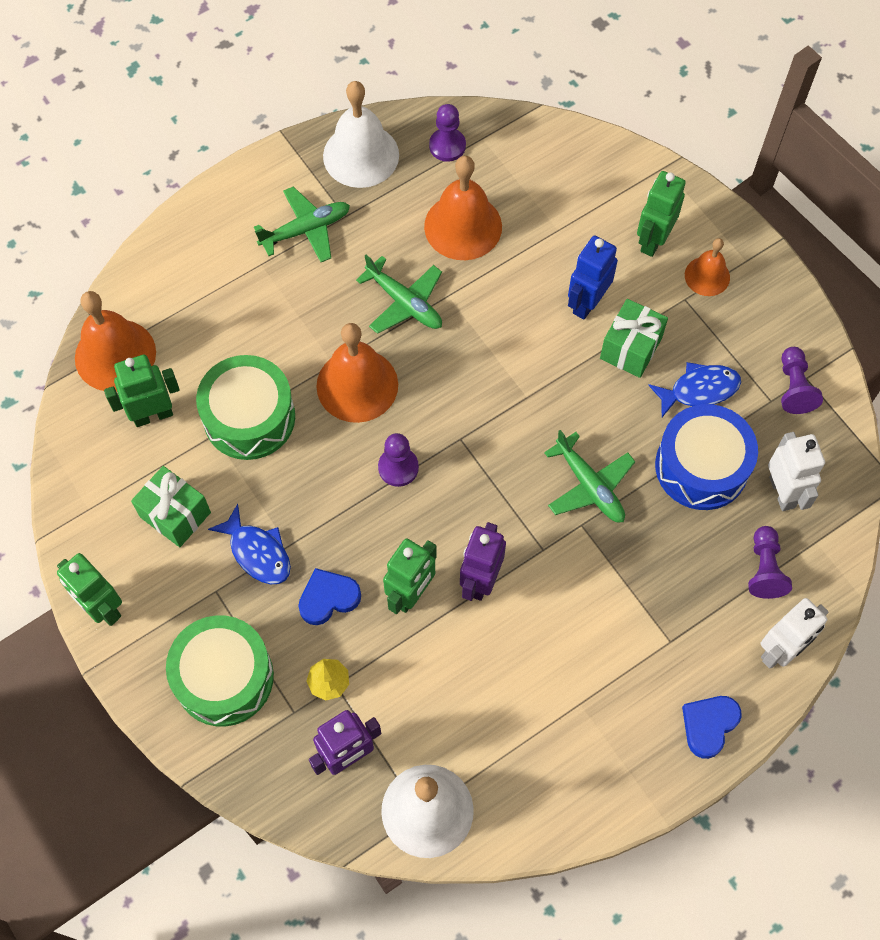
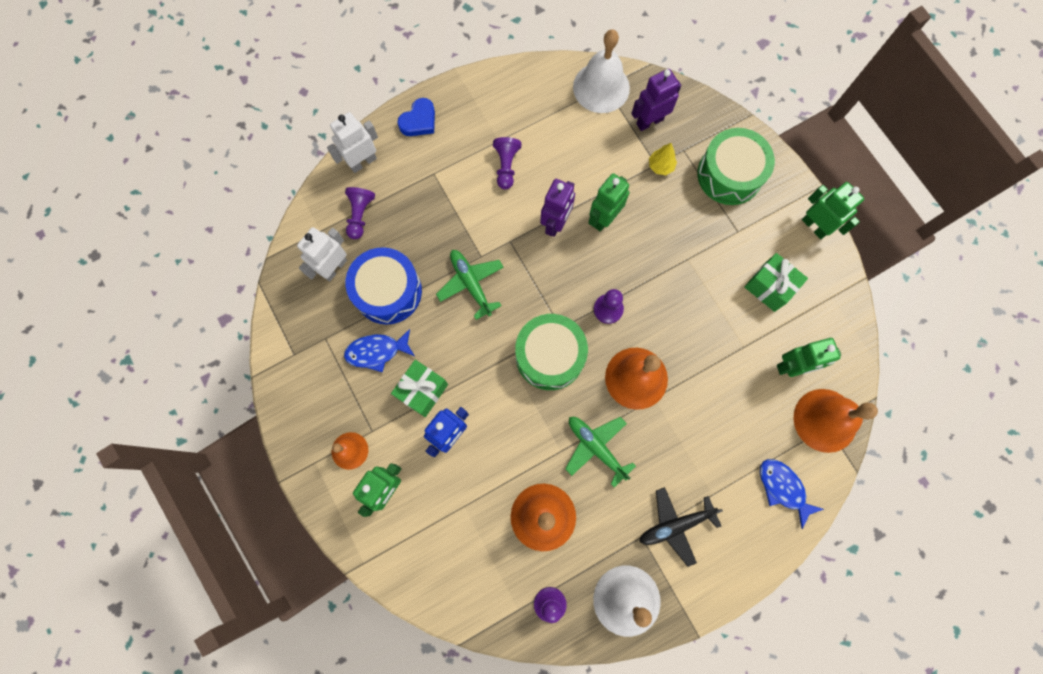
camera: 175 degrees left, 10 degrees up
green drum [196,355,295,460] -> green drum moved to [515,314,588,390]
blue fish [208,504,291,584] -> blue fish moved to [760,459,824,529]
green plane [254,186,350,262] -> black plane [639,487,723,567]
blue heart [298,568,361,625] -> none
white robot [768,432,825,511] -> white robot turned 45 degrees clockwise [297,227,347,281]
purple pawn [781,347,823,414] -> purple pawn moved to [493,137,521,189]

